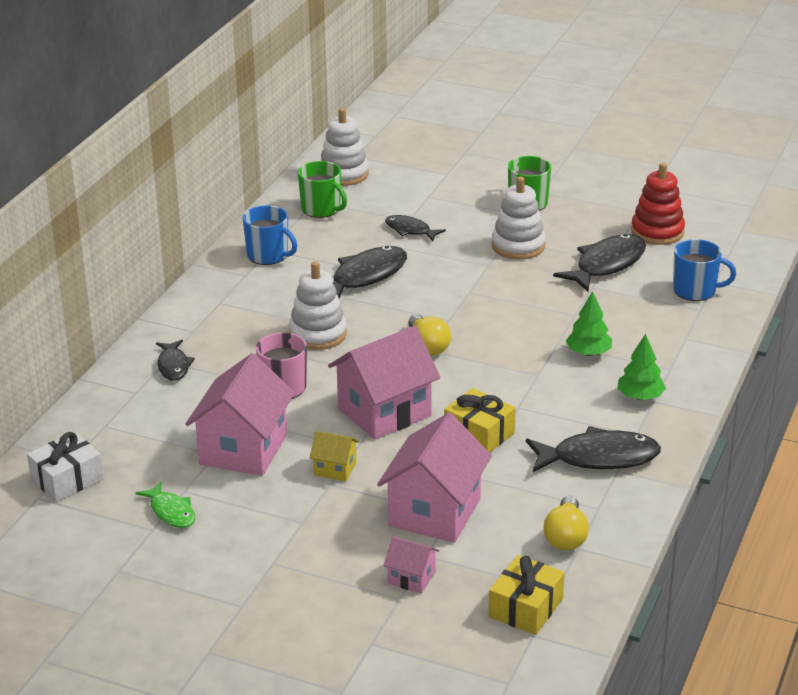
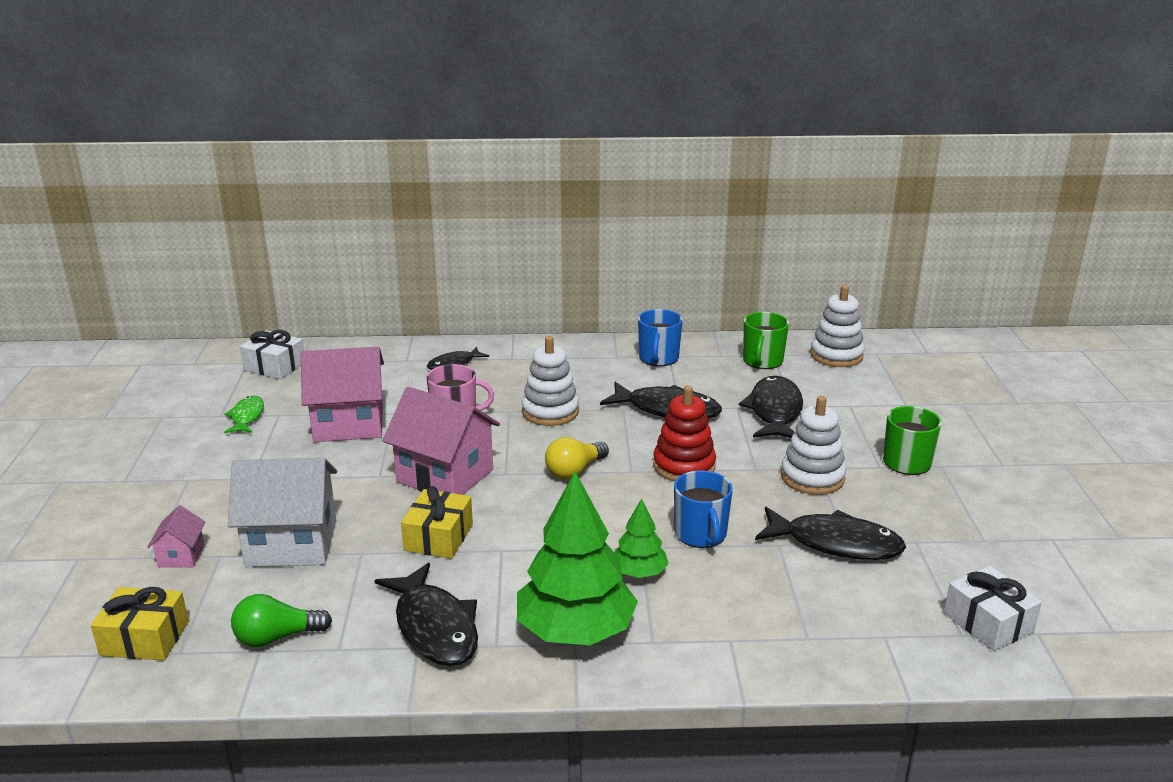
camera: 65 degrees right, 5 degrees down
green fish [136,481,195,528] -> green fish turned 150 degrees clockwise [224,396,264,433]
yellow house [310,431,359,481] -> none
pink house [377,413,492,543] -> white house [228,458,337,567]
black fish [385,215,446,241] -> black fish [739,376,803,438], size x1.74
yellow light bulb [544,496,589,551] -> green light bulb [231,594,332,647]
green tree [617,334,666,400] -> green tree [517,472,638,645], size x1.98
red stacking toy [631,163,685,245] -> red stacking toy moved to [653,385,716,481]
blue mug [673,239,736,301] -> blue mug moved to [674,470,733,548]
none -> white gift [944,566,1042,651]

